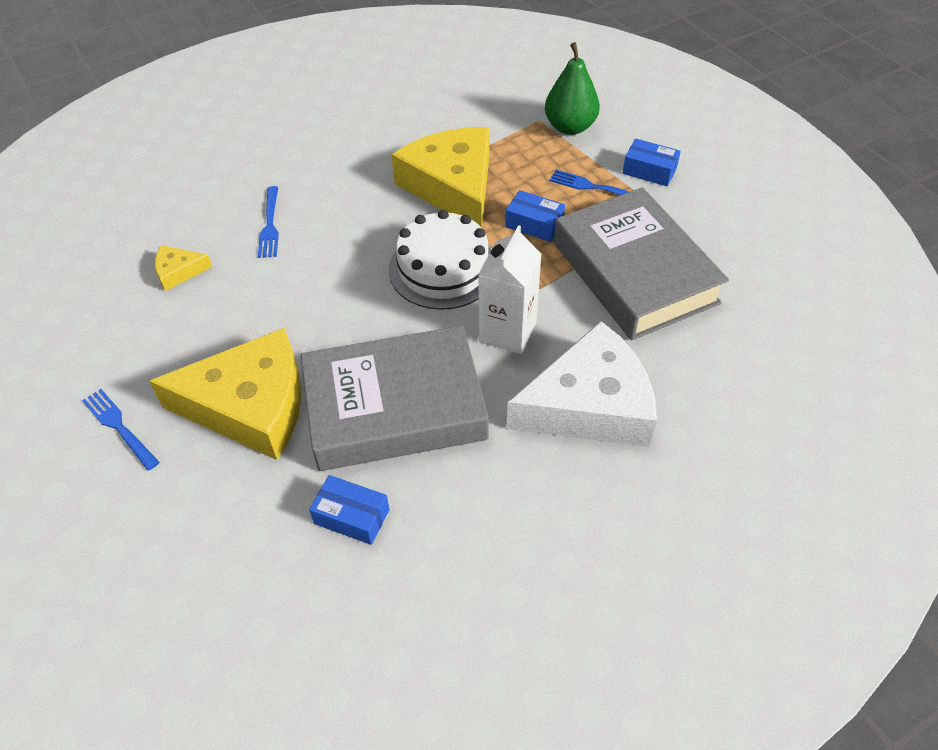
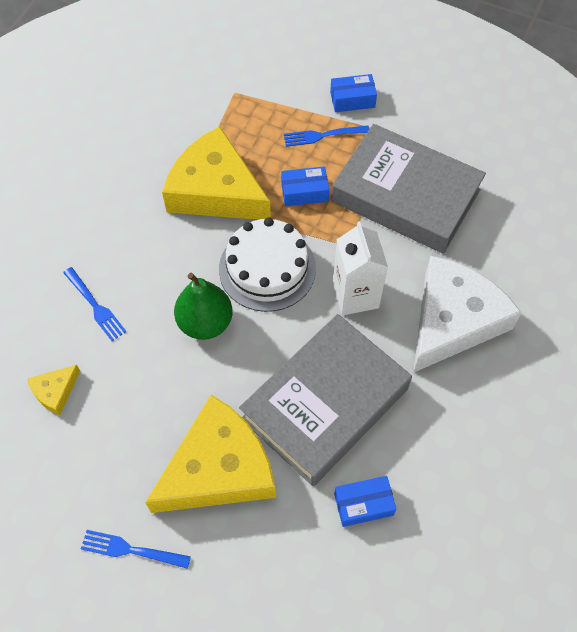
camera: 35 degrees left, 10 degrees up
green pear [545,42,600,135] -> green pear moved to [174,273,233,340]

